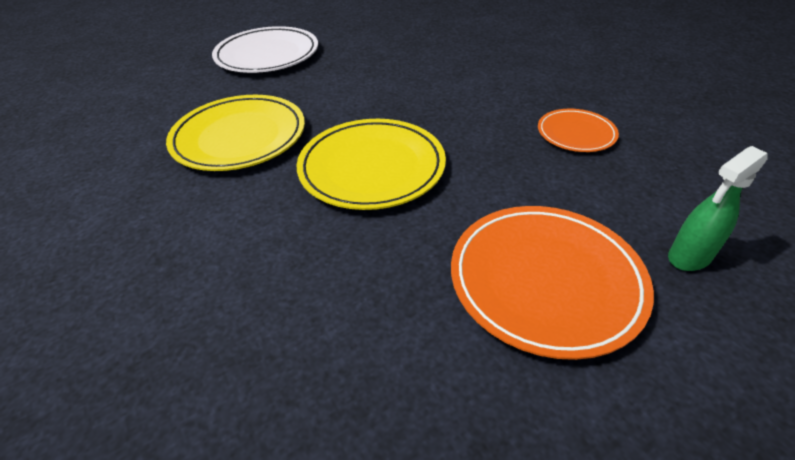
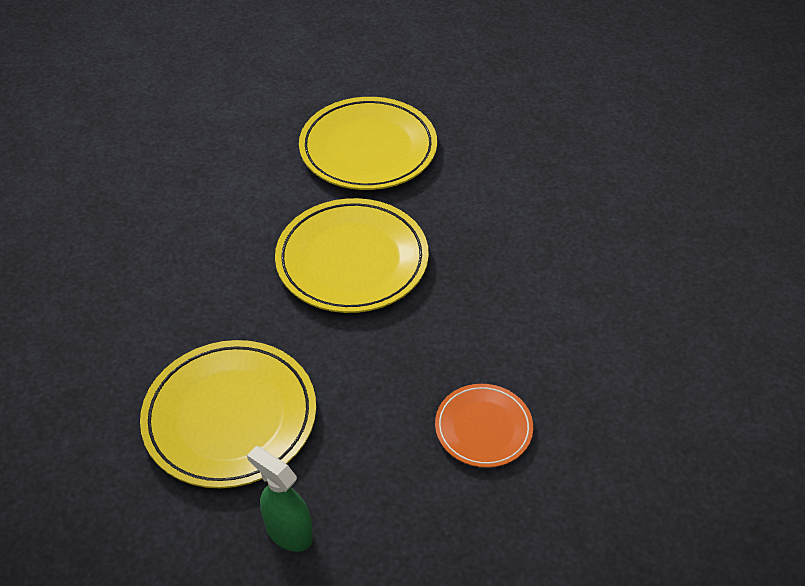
camera: 70 degrees right, 5 degrees up
white plate [212,26,318,73] -> none
orange plate [451,206,654,360] -> yellow plate [140,340,316,488]

